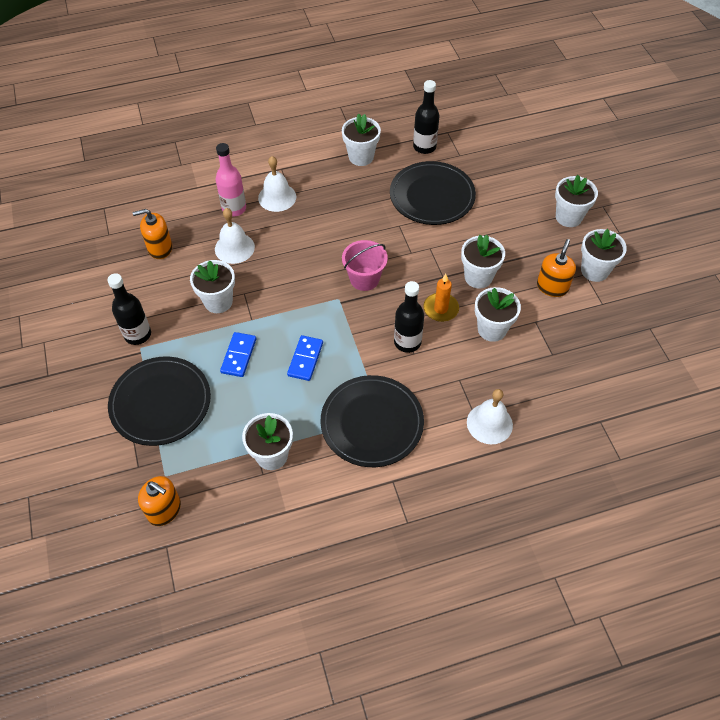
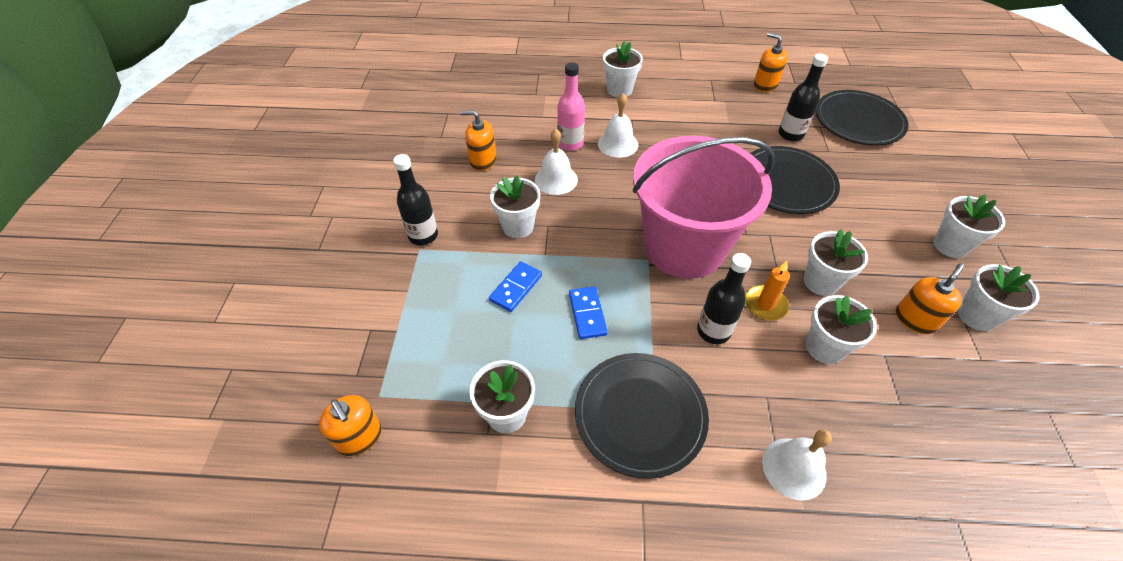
camera: 20 degrees right, 5 degrees down
black plate [108,356,211,446] -> black plate moved to [815,90,909,145]
blue domino [287,335,323,381] -> blue domino turned 45 degrees counterclockwise [569,286,608,339]
white flower pot [342,114,381,166] -> white flower pot moved to [603,41,643,98]
pink bucket [342,240,388,291] -> pink bucket [632,136,775,279], size x2.33
none -> orange soap dispenser [754,33,788,92]

